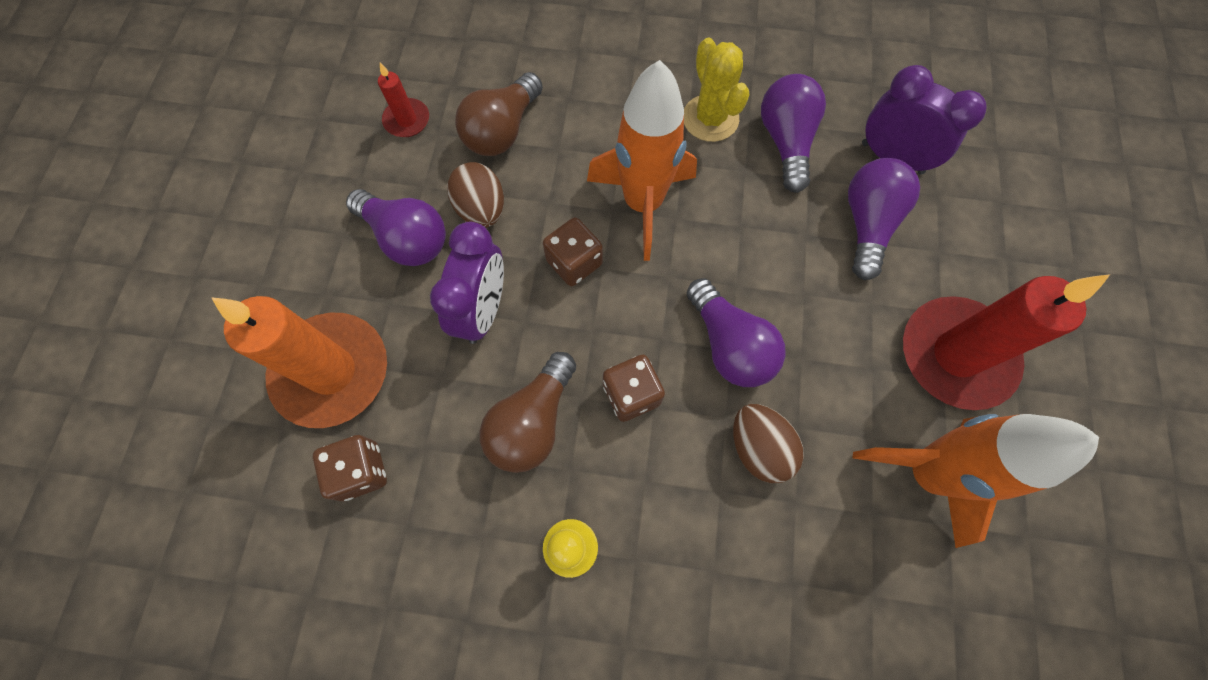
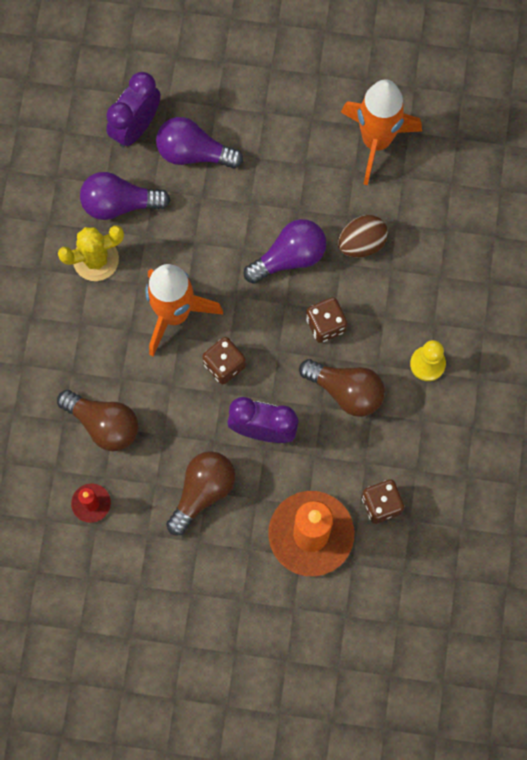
camera: 90 degrees left, 5 degrees up
purple light bulb [346,189,446,266] -> brown light bulb [166,451,235,536]
brown egg [447,162,504,228] -> none
red candle [903,274,1110,410] -> none

